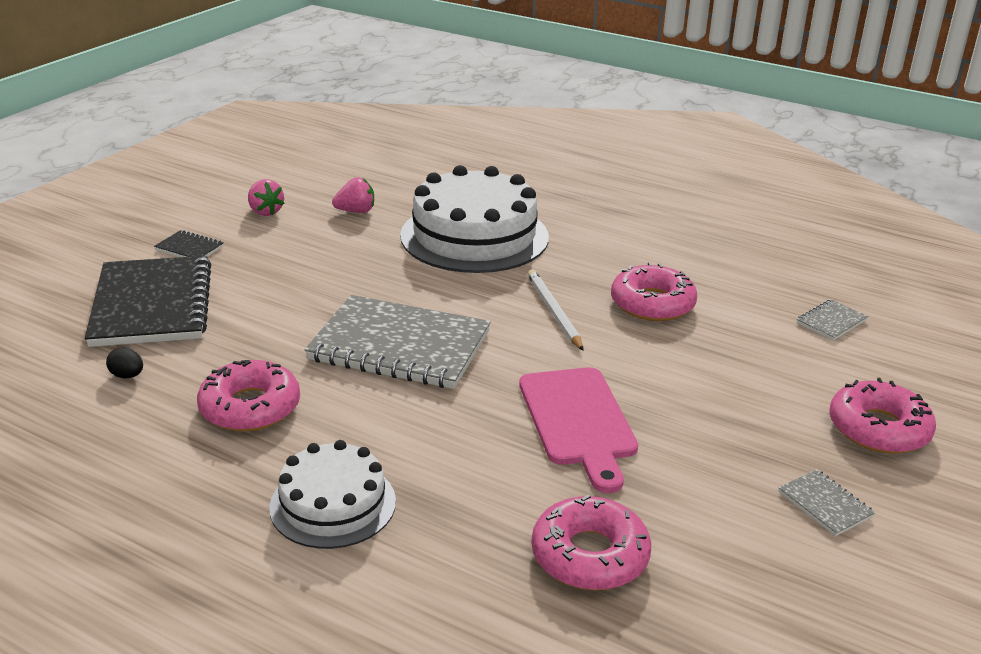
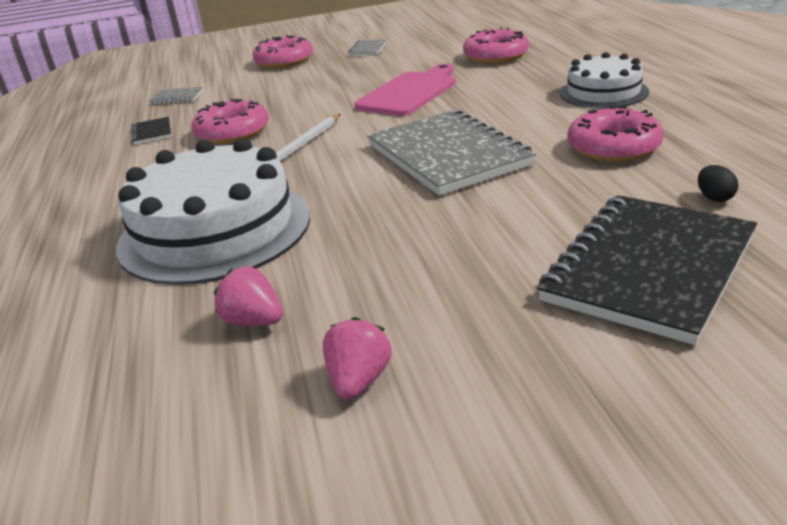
camera: 130 degrees left, 0 degrees up
black notebook [154,230,224,257] -> black notebook moved to [131,117,171,144]

